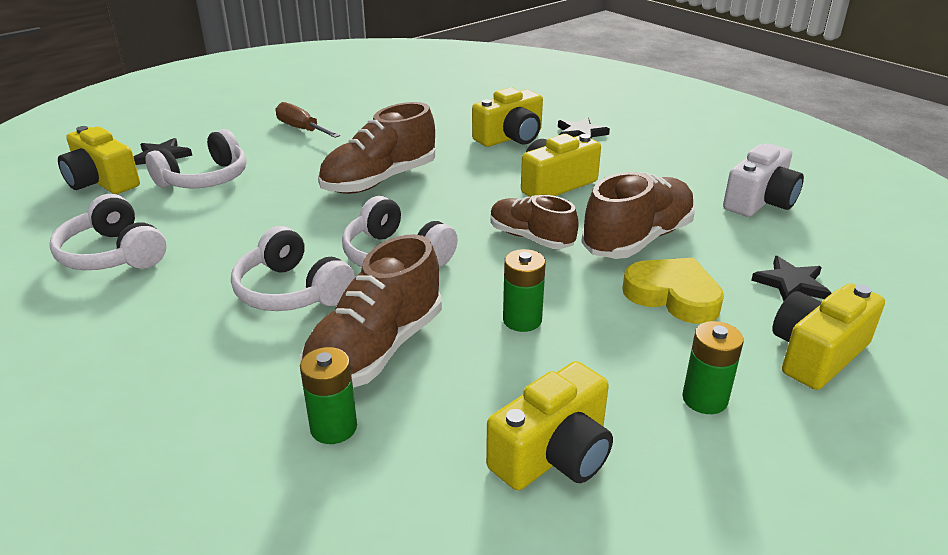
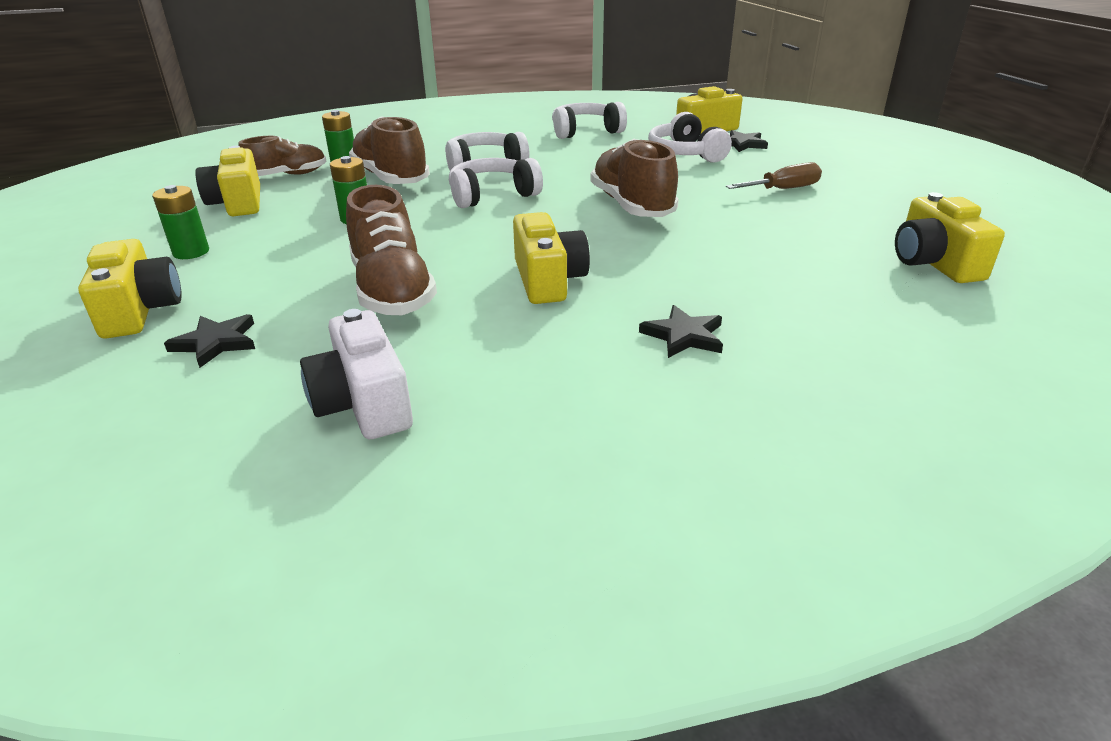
camera: 115 degrees right, 0 degrees up
yellow camera [472,87,543,147] -> yellow camera moved to [895,192,1005,283]
brown shoe [491,195,579,249] -> brown shoe moved to [238,136,326,176]
yellow heart [622,258,724,324] -> none

